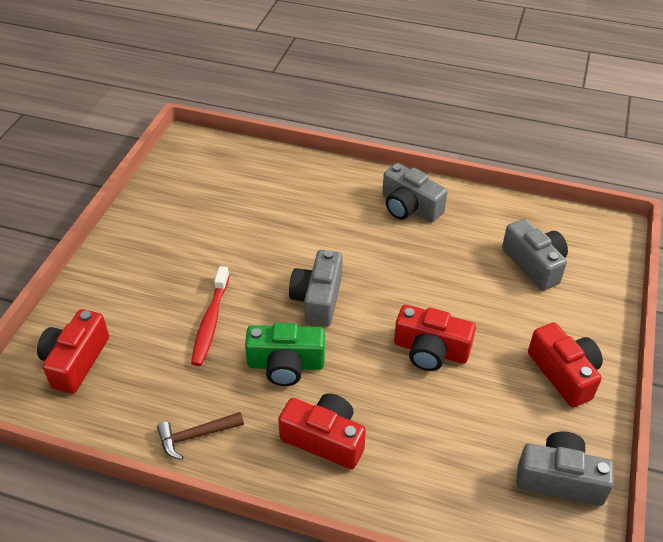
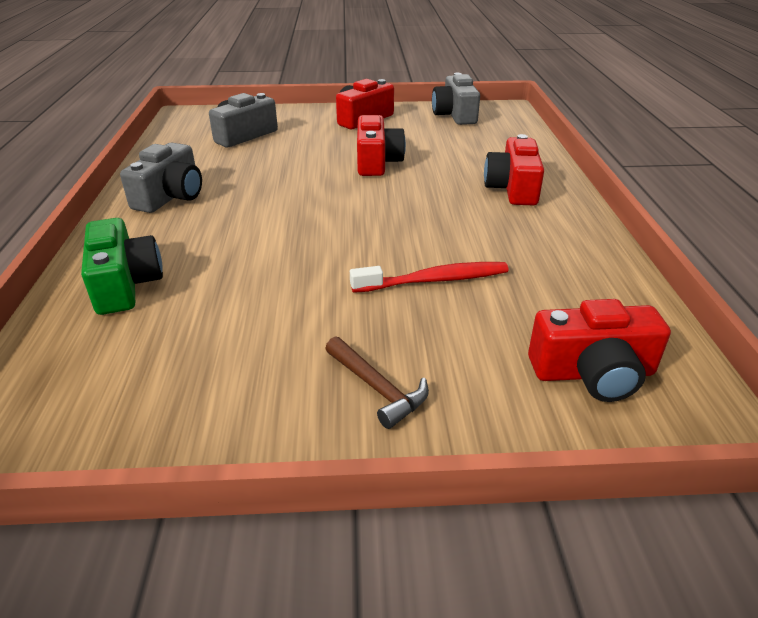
camera: 110 degrees left, 10 degrees down
brown hammer [157,412,244,460] -> brown hammer moved to [325,337,429,429]
green camera [245,323,325,386] -> green camera moved to [81,218,163,315]
grey camera [289,250,343,326] -> none

